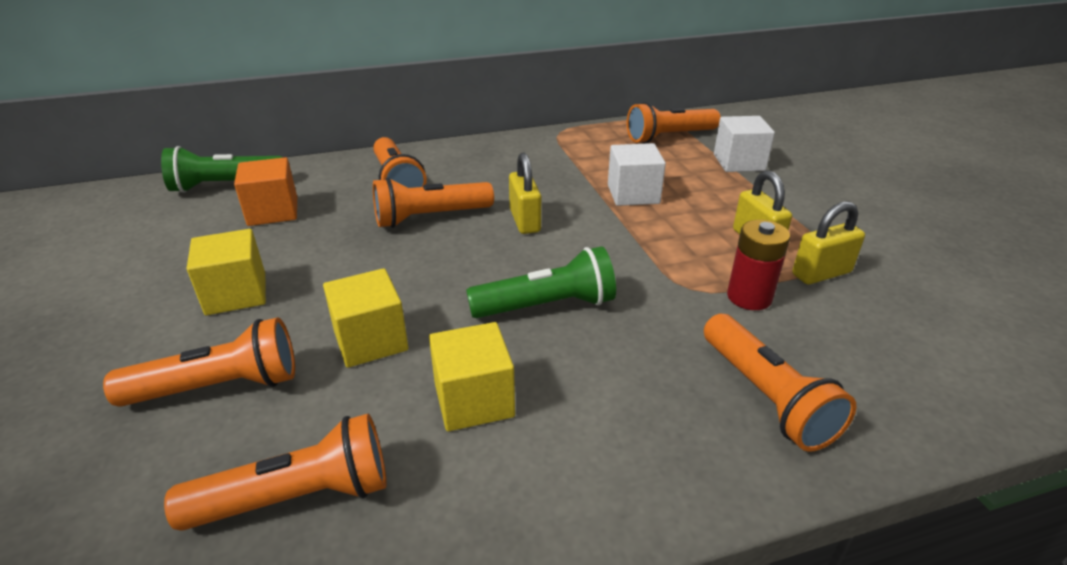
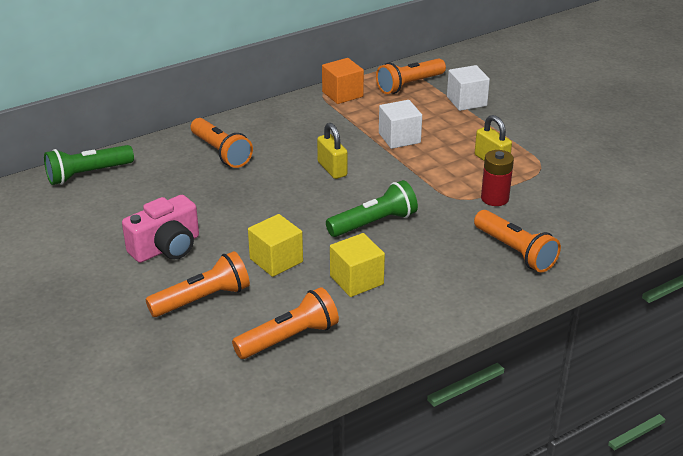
camera: 15 degrees left, 0 degrees up
yellow cube [187,229,266,315] -> pink camera [122,195,199,263]
orange cube [234,157,297,226] -> orange cube moved to [322,58,364,104]
orange flashlight [373,177,494,228] -> none
yellow padlock [792,201,865,284] -> none

